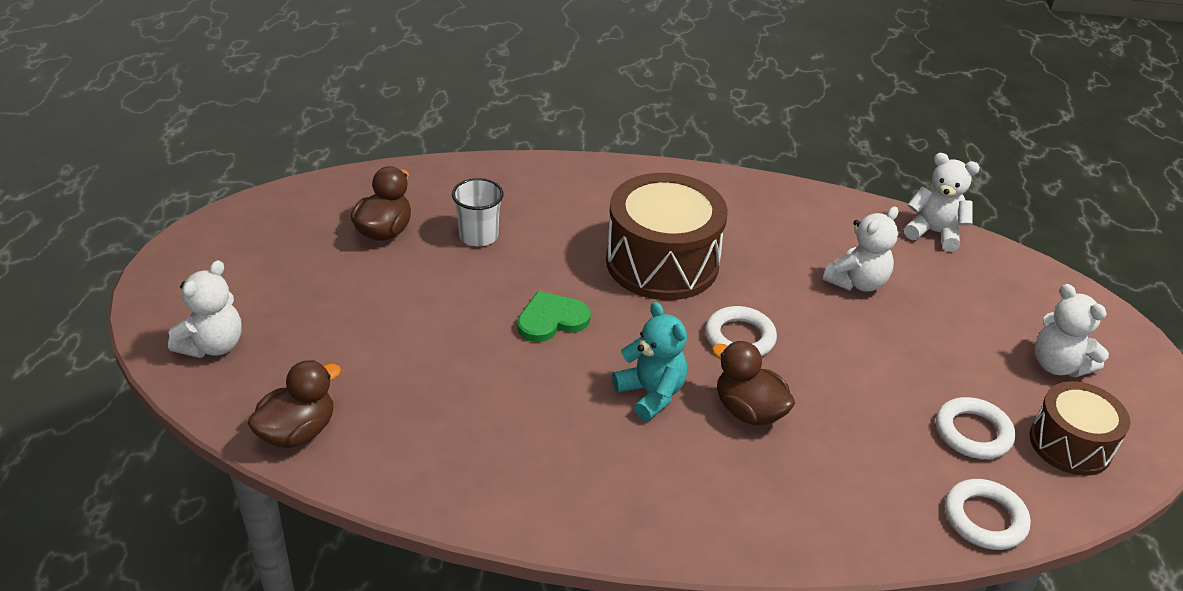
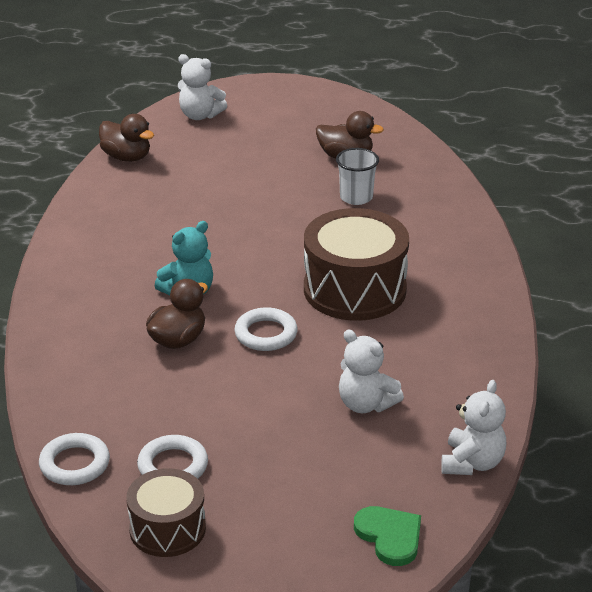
camera: 85 degrees right, 5 degrees down
green heart [517,291,591,342] -> green heart moved to [354,506,421,566]
white teddy bear [1035,284,1109,377] -> none

